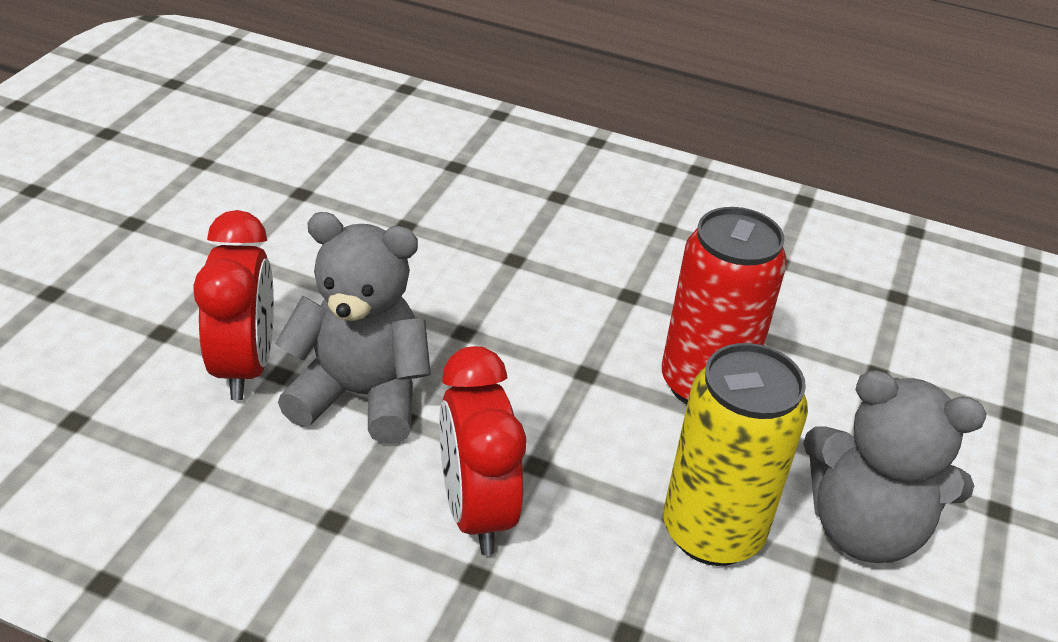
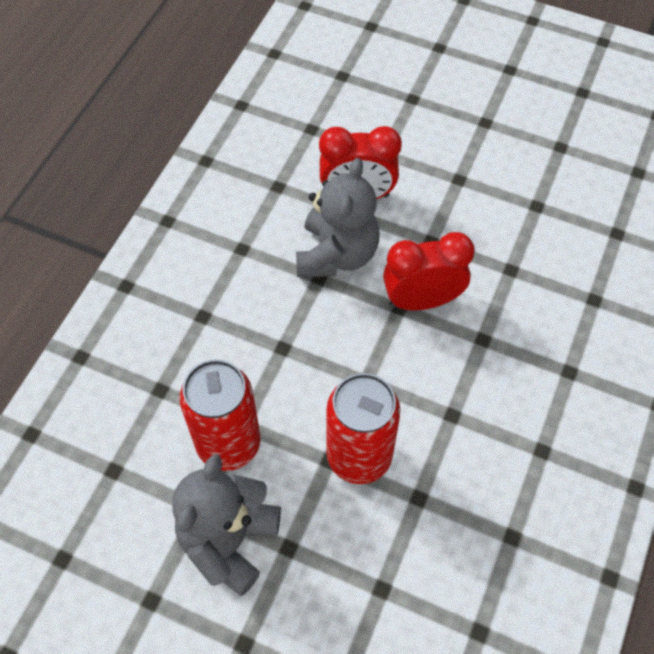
camera: 95 degrees right, 20 degrees up
red clock [439,346,526,555] -> red clock moved to [383,232,475,310]
yellow can [663,343,808,566] -> red can [180,359,261,471]

